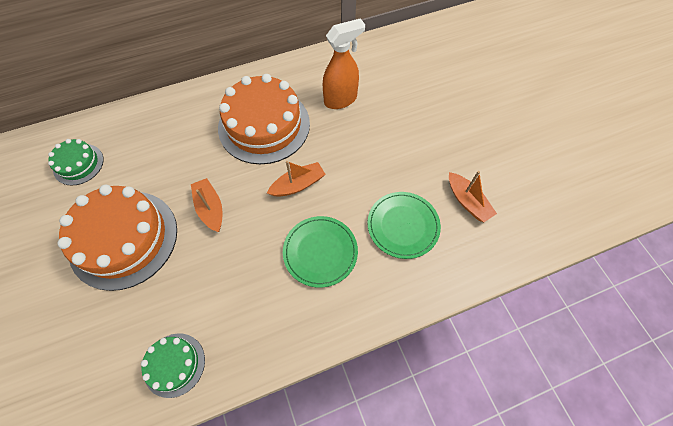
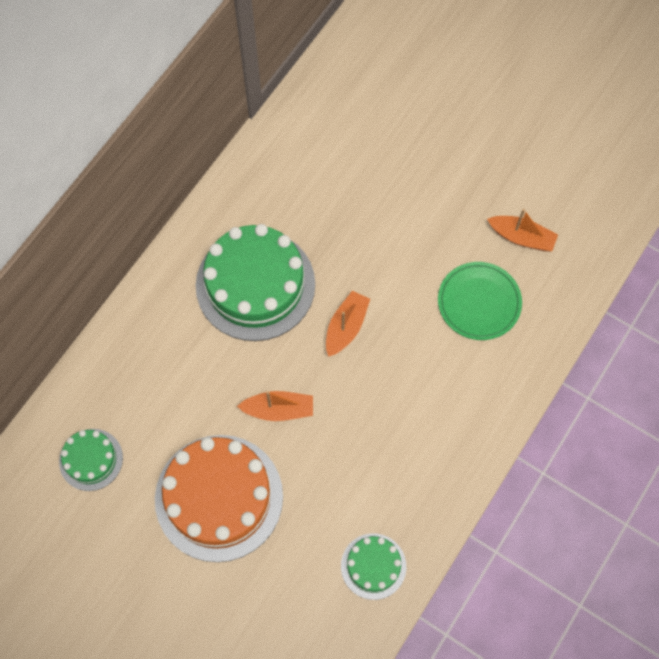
camera: 35 degrees left, 5 degrees up
orange boat [191,178,222,232] -> orange boat turned 150 degrees clockwise [237,391,313,421]
orange cake [218,74,310,164] -> green cake [196,224,315,341]
green plate [283,216,358,288] -> none
orange spray bottle [323,18,365,109] -> none

